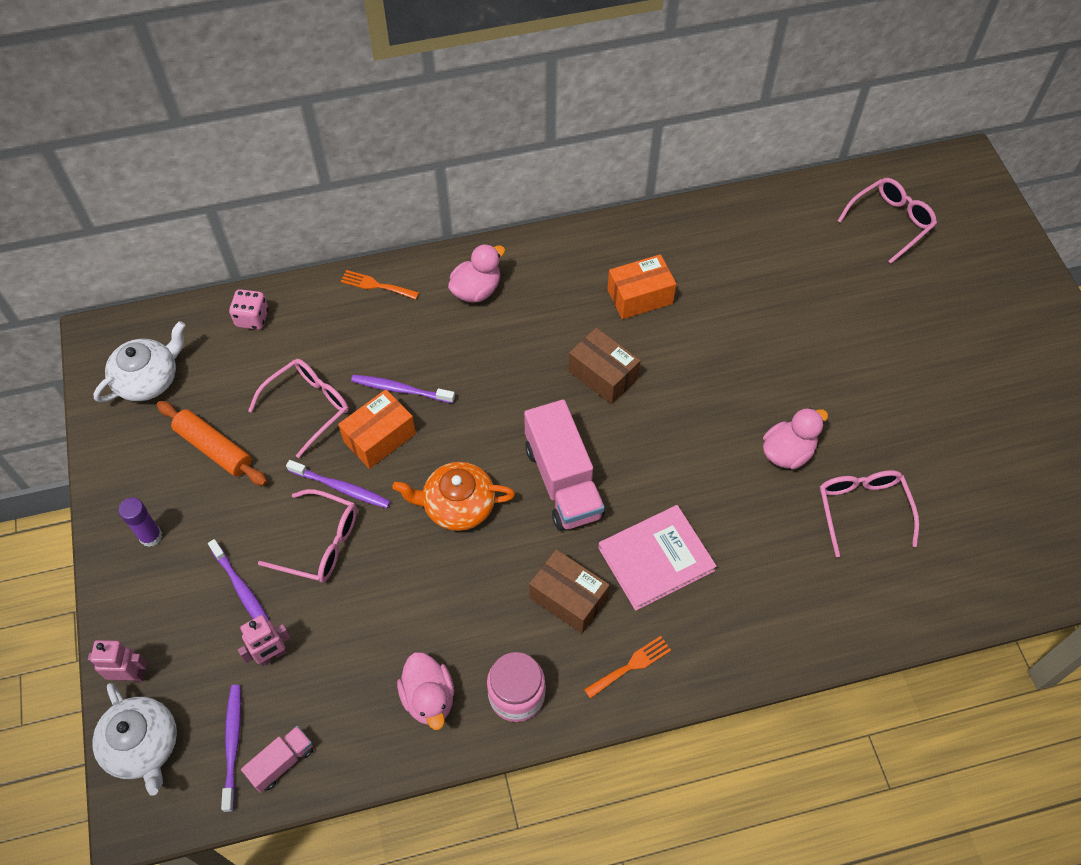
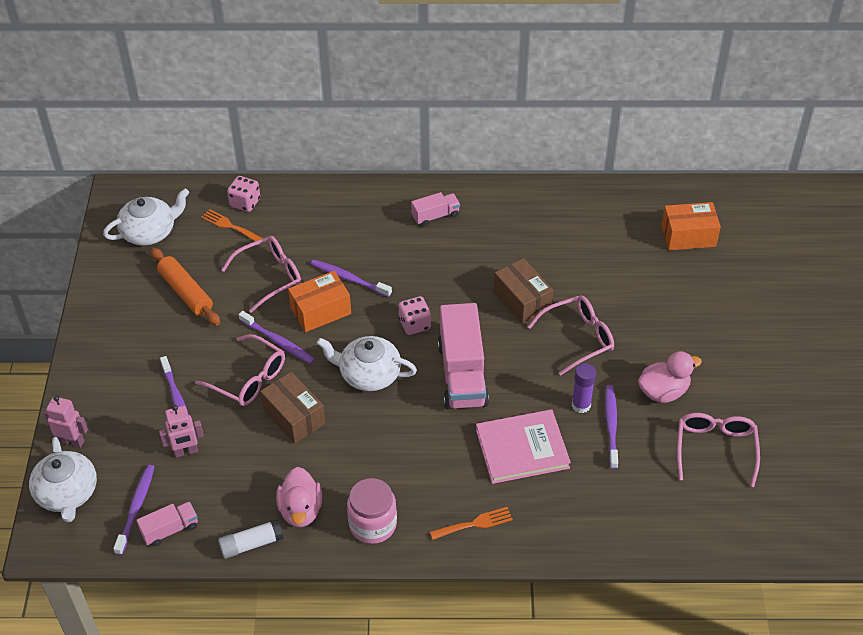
camera: 15 degrees right, 10 degrees down
purple glue stick [119,498,162,547] -> purple glue stick moved to [572,363,596,413]
orange fork [340,270,419,300] -> orange fork moved to [201,209,263,241]
orange teapot [392,462,515,531] -> white teapot [317,336,417,391]
pink duck [448,244,505,303] -> pink truck [411,192,460,227]
brown box [529,549,610,634] -> brown box moved to [260,372,325,444]
orange box [607,254,676,319] -> orange box moved to [661,202,721,250]
pink glasses [838,178,937,264] -> pink glasses moved to [528,295,614,376]
none -> white glue stick [218,519,284,559]
none -> pink dice [399,296,431,335]
none -> purple toothbrush [605,385,618,469]

